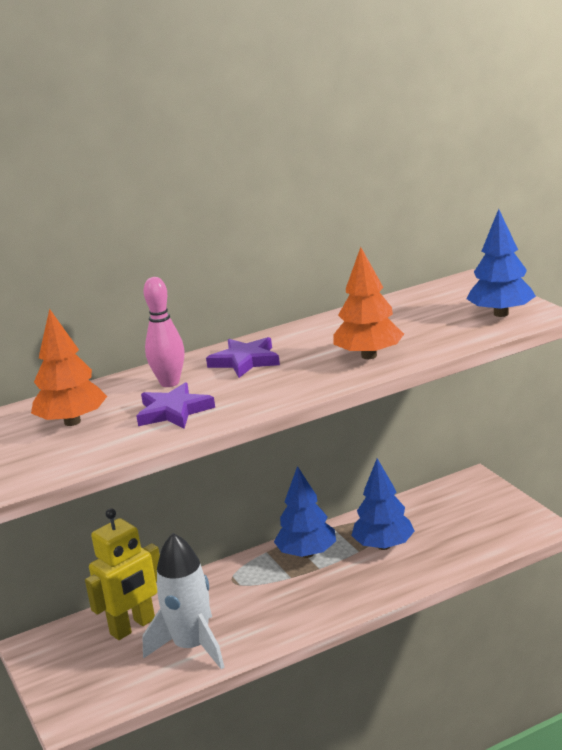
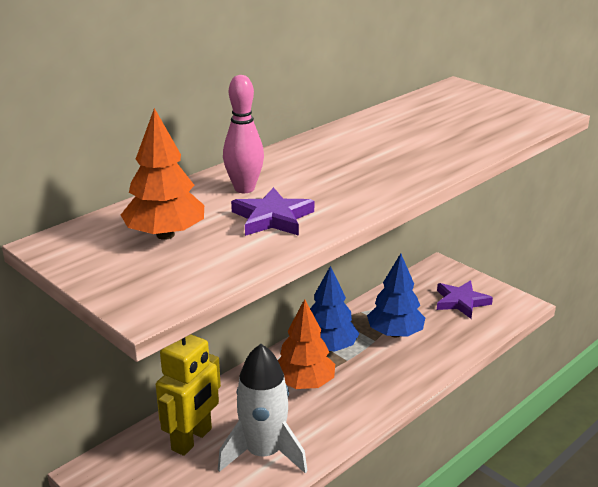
camera: 20 degrees left, 5 degrees up
purple star [206,337,280,378] -> purple star moved to [437,280,493,319]
orange tree [333,247,404,359] -> orange tree moved to [278,299,335,389]
blue tree [466,209,536,317] -> none

